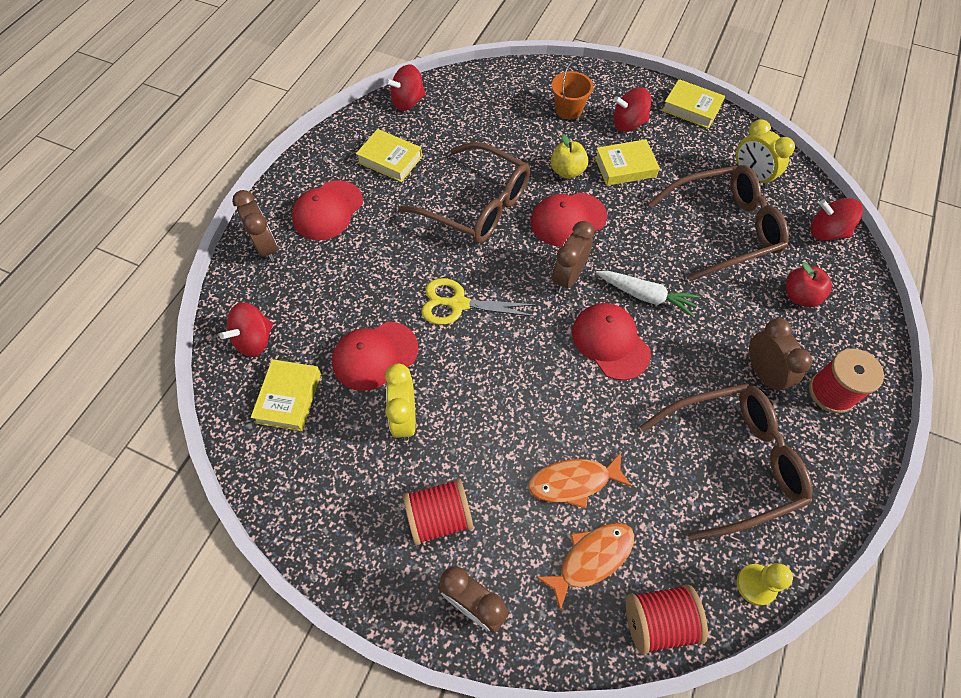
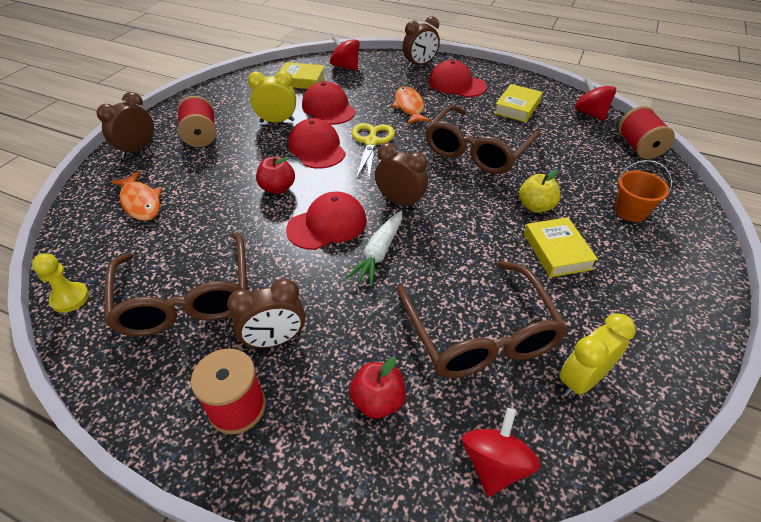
camera: 90 degrees right, 15 degrees down
orange fish [528,452,632,509] -> orange fish moved to [392,87,431,124]
red cap [531,193,607,247] -> red cap moved to [288,118,346,169]
red spinning top [613,87,651,132] -> none
red spool [626,584,708,655] -> red spool moved to [618,106,675,159]
yellow book [662,79,725,129] -> none
none -> red apple [256,156,295,194]

